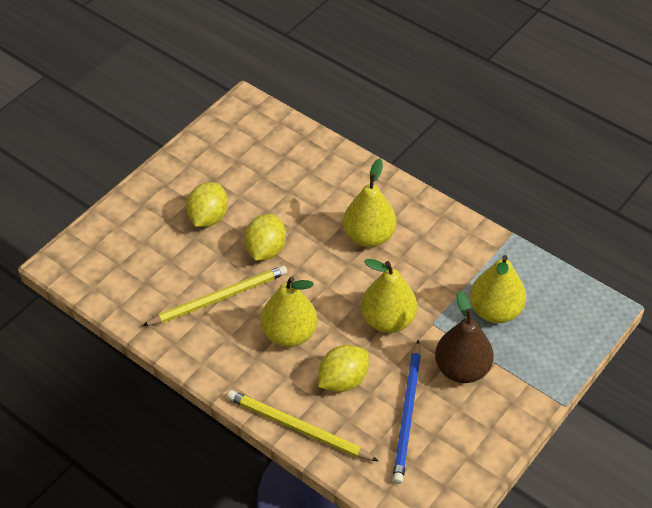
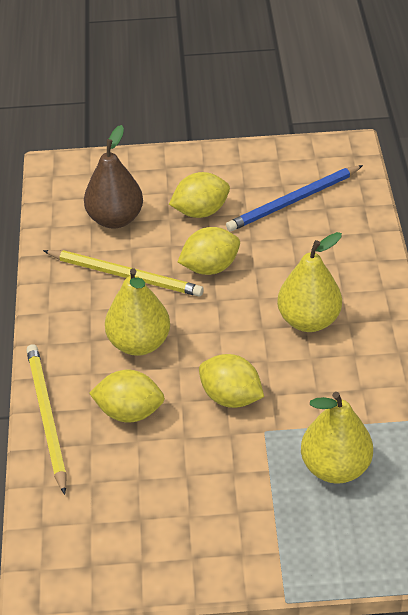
camera: 50 degrees right, 5 degrees down
yellow pear [361,259,417,333] -> yellow lemon [199,354,264,408]
blue pencil [392,340,421,484] -> blue pencil moved to [226,165,363,231]
brown pear [435,291,494,383] -> brown pear moved to [84,125,143,228]

